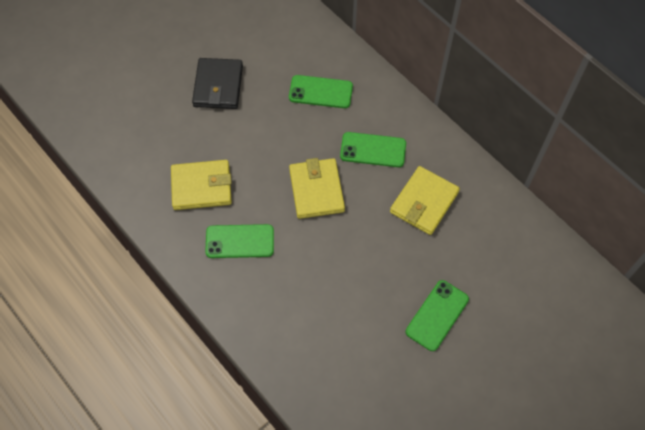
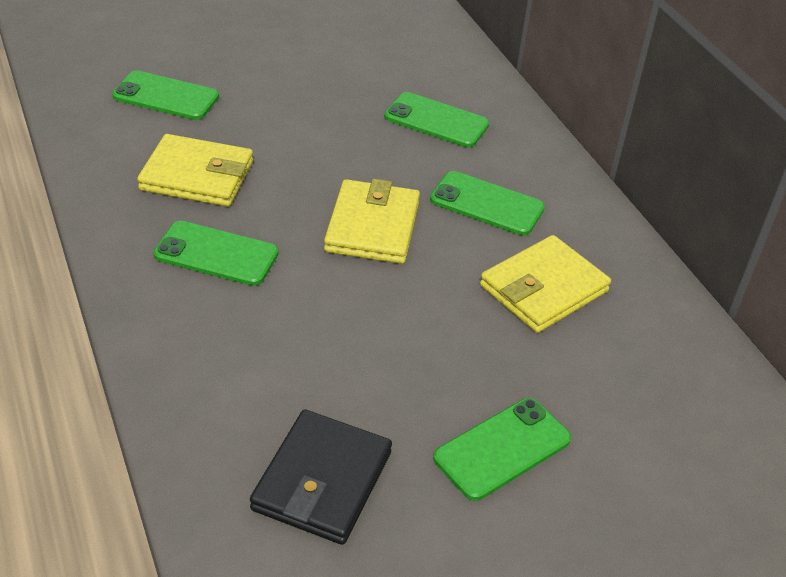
camera: 15 degrees right, 20 degrees down
black wallet [192,58,243,109] -> black wallet moved to [250,409,392,545]
none -> green phone [112,71,219,120]

